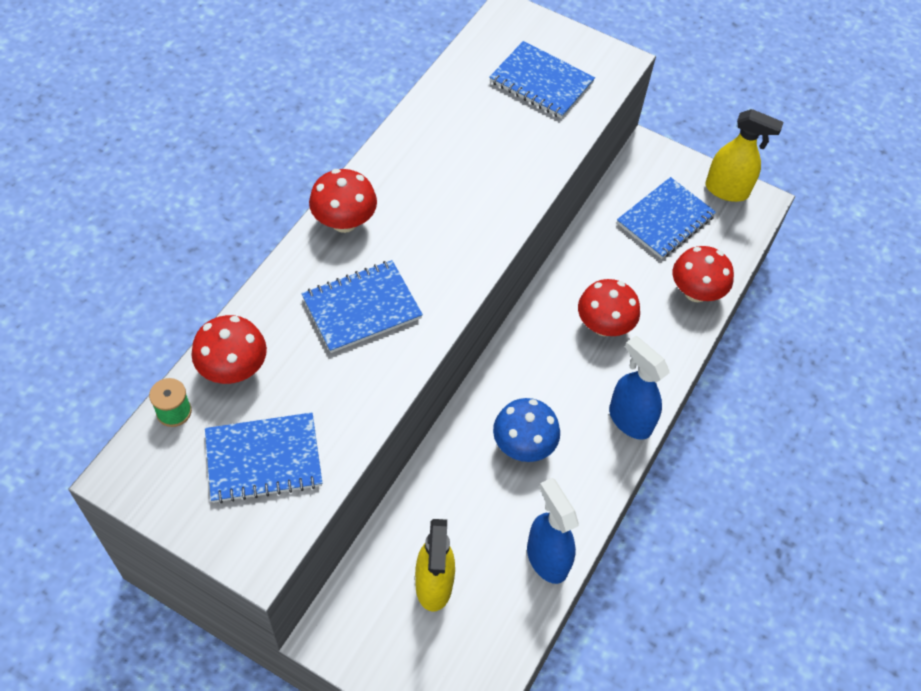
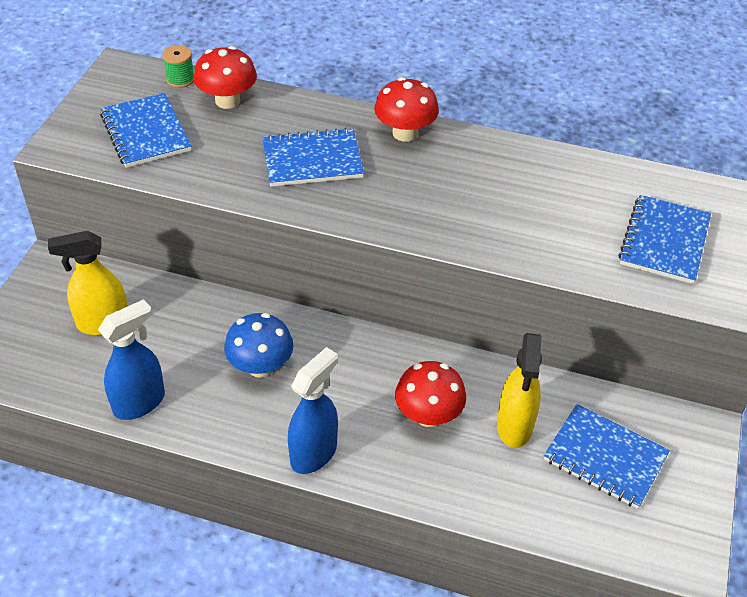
camera: 80 degrees right, 10 degrees down
blue notebook [302,260,423,353] -> blue notebook turned 60 degrees counterclockwise [262,128,364,187]
red mushroom [673,246,734,302] -> none
yellow spray bottle [705,109,783,202] -> yellow spray bottle moved to [497,333,542,448]

